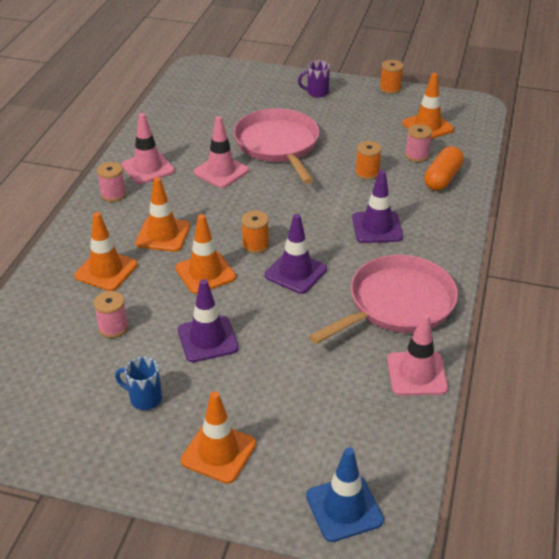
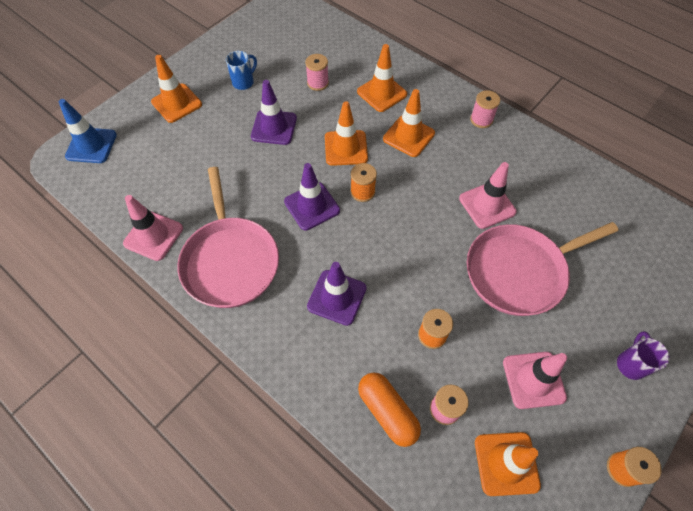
camera: 115 degrees right, 20 degrees up
pink traffic cone [122,113,175,184] -> pink traffic cone moved to [503,352,567,409]
pink pan [234,108,319,184] -> pink pan turned 150 degrees clockwise [467,222,619,316]

